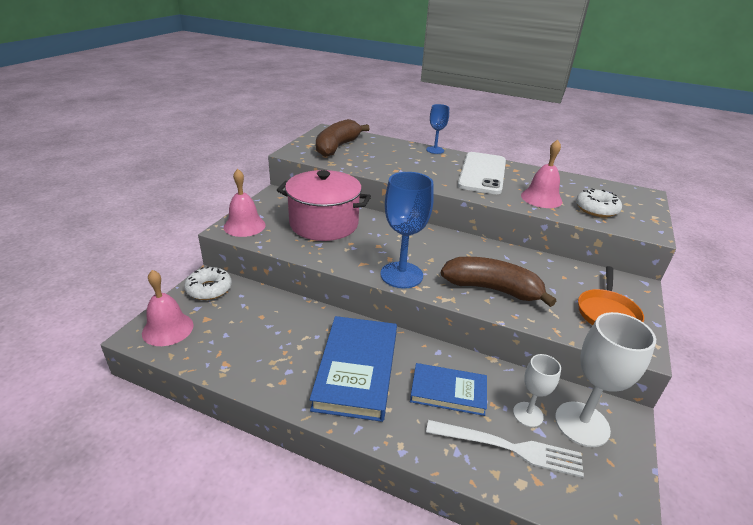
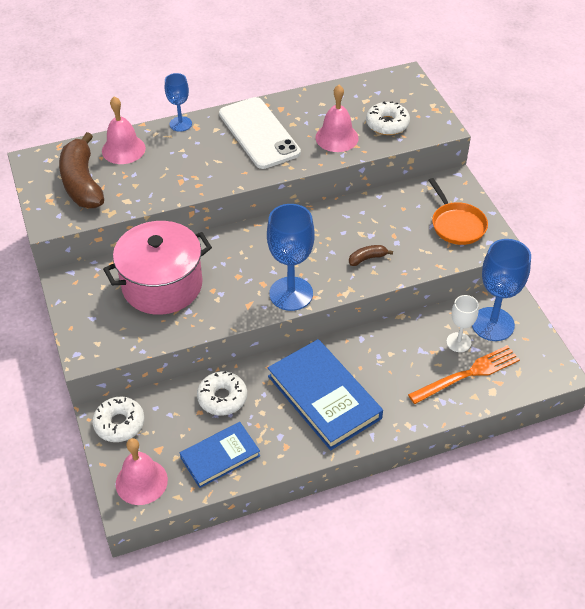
camera: 40 degrees left, 15 degrees up
pink bell [224,169,266,237] -> pink bell moved to [102,96,146,164]
blue book [410,363,487,416] -> blue book moved to [180,422,260,488]
white fork [426,420,584,478] -> orange fork [408,345,520,404]
brown banana [441,257,556,307] -> brown banana [349,245,393,266], size x0.44
white goblet [555,312,656,447] -> blue goblet [472,239,531,341]
none -> white donut [197,371,247,416]

